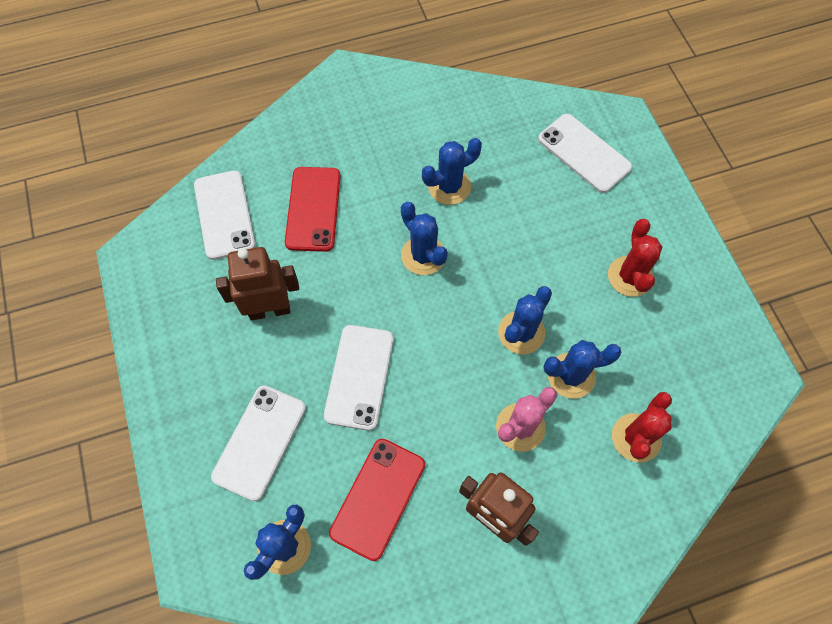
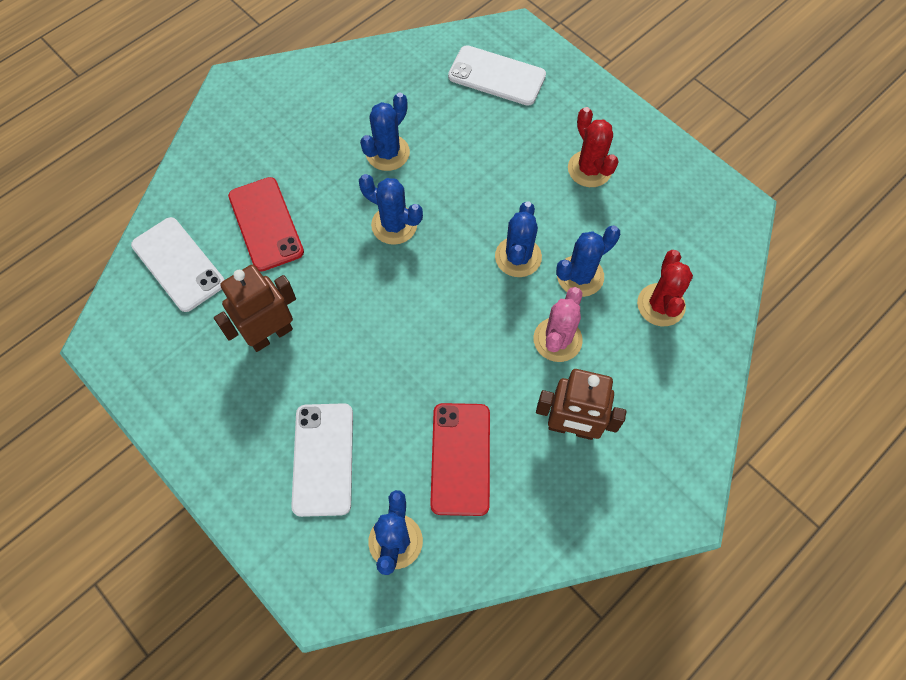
camera: 25 degrees left, 0 degrees up
white phone [324,325,394,431] -> none

